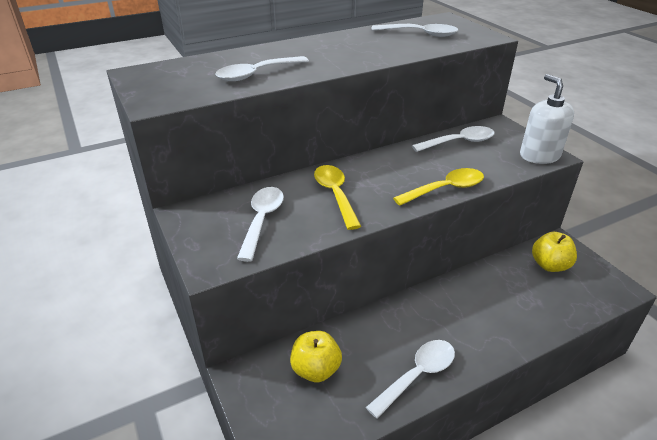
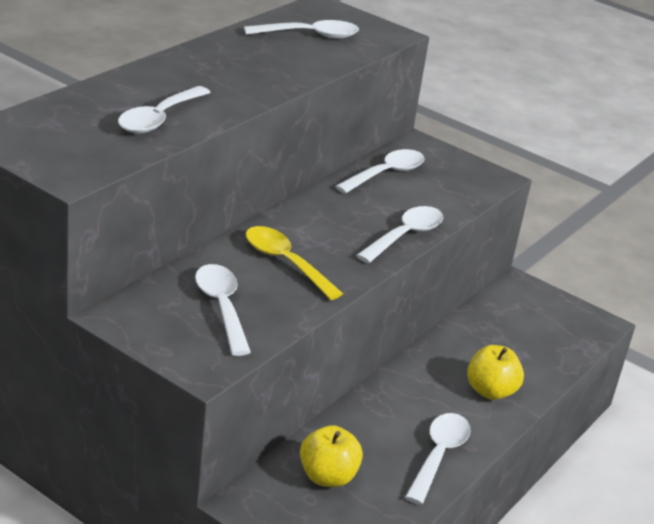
camera: 30 degrees left, 5 degrees down
yellow spoon [393,168,484,206] -> white spoon [356,206,443,263]
white soap dispenser [520,74,574,164] -> none
yellow apple [532,232,577,272] -> yellow apple moved to [467,345,524,400]

